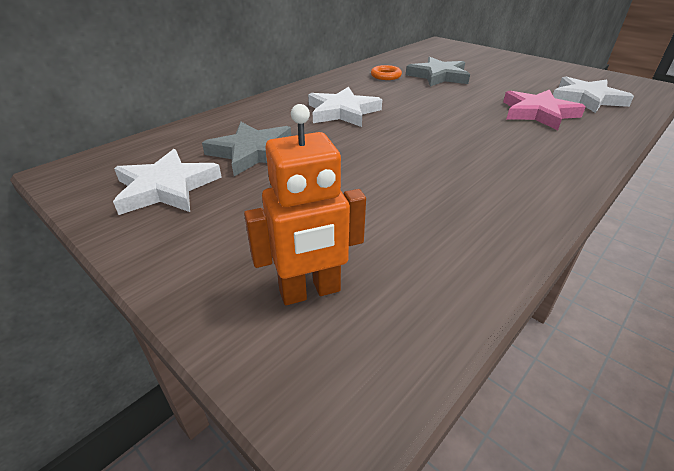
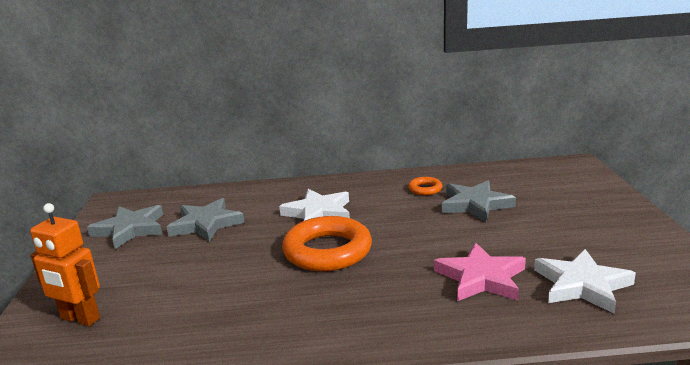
camera: 45 degrees right, 15 degrees down
white star [113,149,222,215] -> grey star [87,205,163,249]
none -> orange ring [282,216,372,271]

